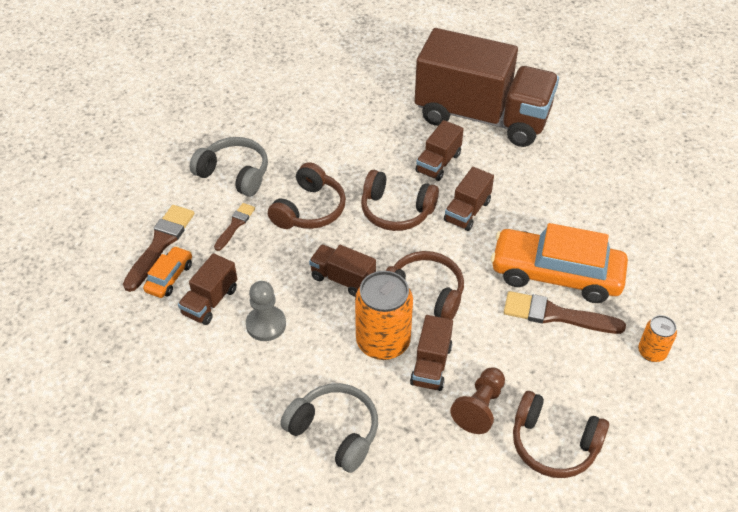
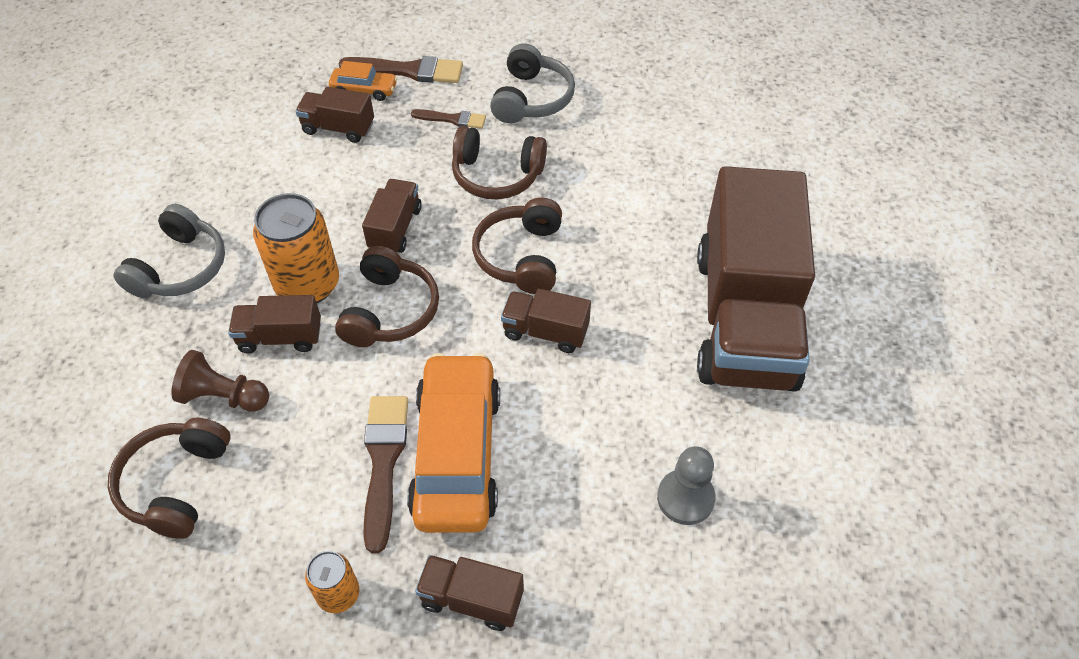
camera: 75 degrees right, 5 degrees up
grey pawn [246,281,286,341] -> grey pawn moved to [657,446,716,525]
brown truck [416,120,464,181] -> brown truck moved to [415,555,524,631]

